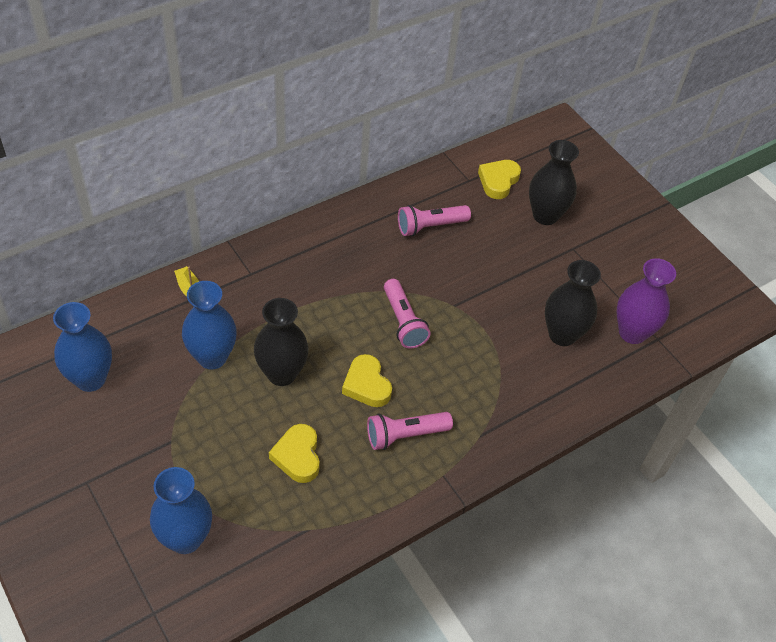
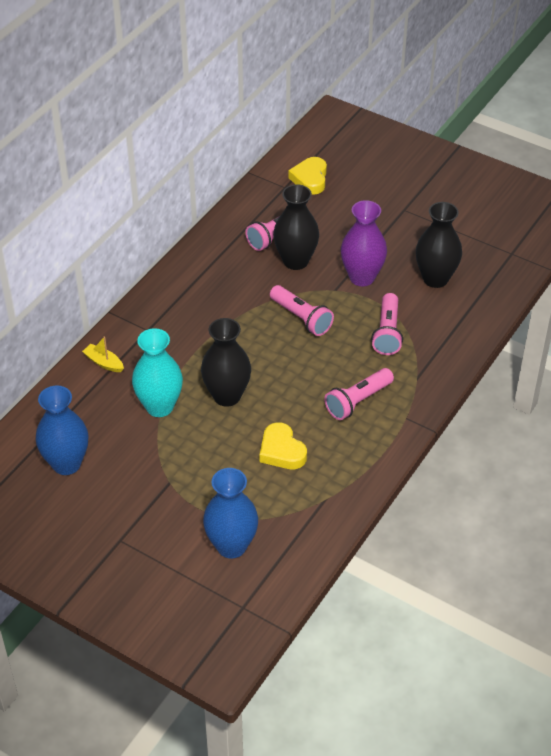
camera: 20 degrees left, 5 degrees down
blue vase [182,281,237,369] -> turquoise vase [132,328,183,417]
yellow heart [342,354,392,407] -> none
black vase [529,140,579,225] -> black vase moved to [273,184,319,270]
purple vase [617,258,676,344] -> purple vase moved to [341,200,387,286]
none -> pink flashlight [371,293,403,355]

